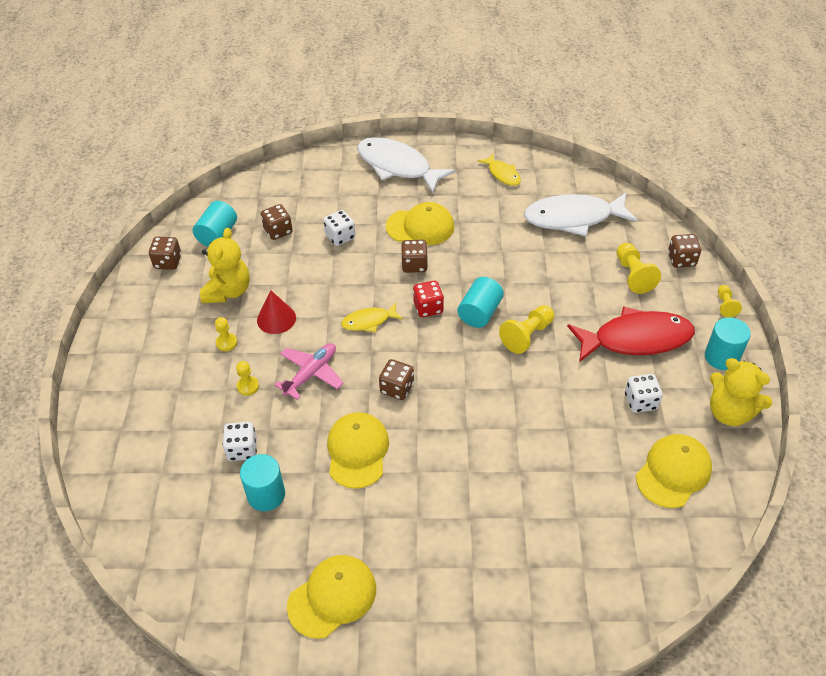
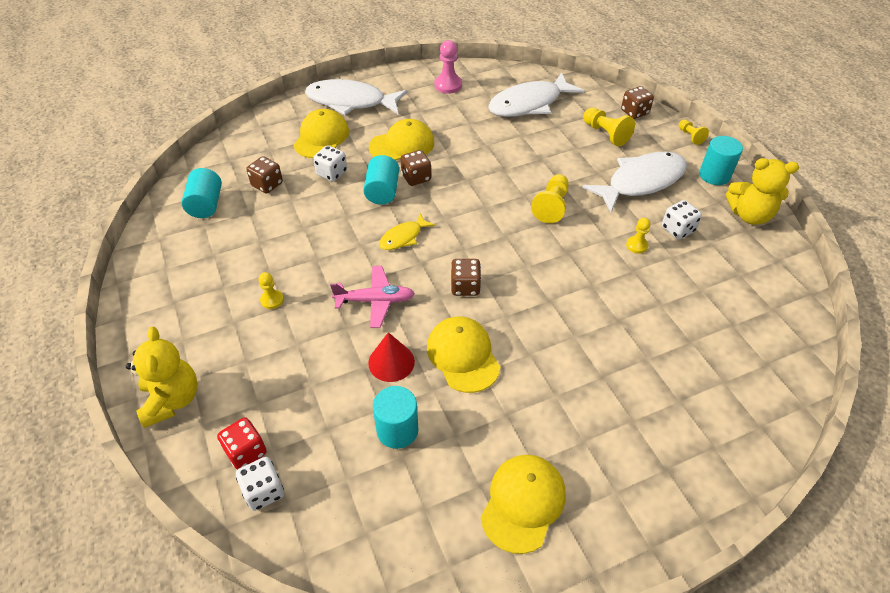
camera: 25 degrees left, 0 degrees up
brown dice [149,237,181,270] -> none
yellow teddy bear [200,228,250,303] -> yellow teddy bear moved to [126,327,198,428]
white dice [223,422,257,461] -> white dice moved to [236,457,284,511]
yellow pawn [236,361,259,395] -> yellow pawn moved to [626,218,651,254]
red cone [257,290,296,334] -> red cone moved to [368,332,415,382]
pink plane [274,343,344,400] -> pink plane turned 75 degrees clockwise [330,266,415,328]
red dice [413,281,444,317] -> red dice moved to [217,417,267,470]
turquoise cylinder [458,277,504,328] -> turquoise cylinder moved to [363,155,399,205]
yellow fish [478,154,521,186] -> pink pawn [435,40,462,94]
red fish [567,306,695,362] -> white fish [582,151,687,213]
yellow cap [636,434,712,508] -> yellow cap moved to [294,109,349,158]

